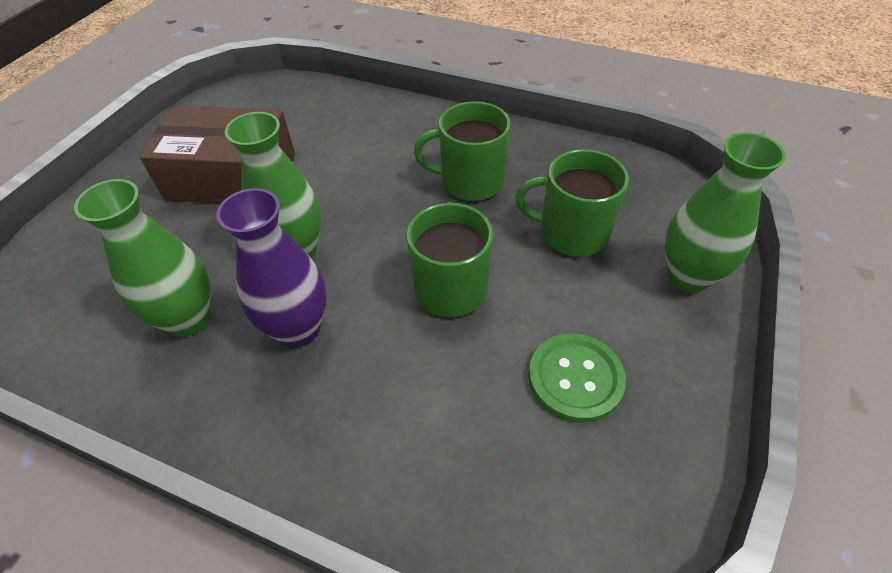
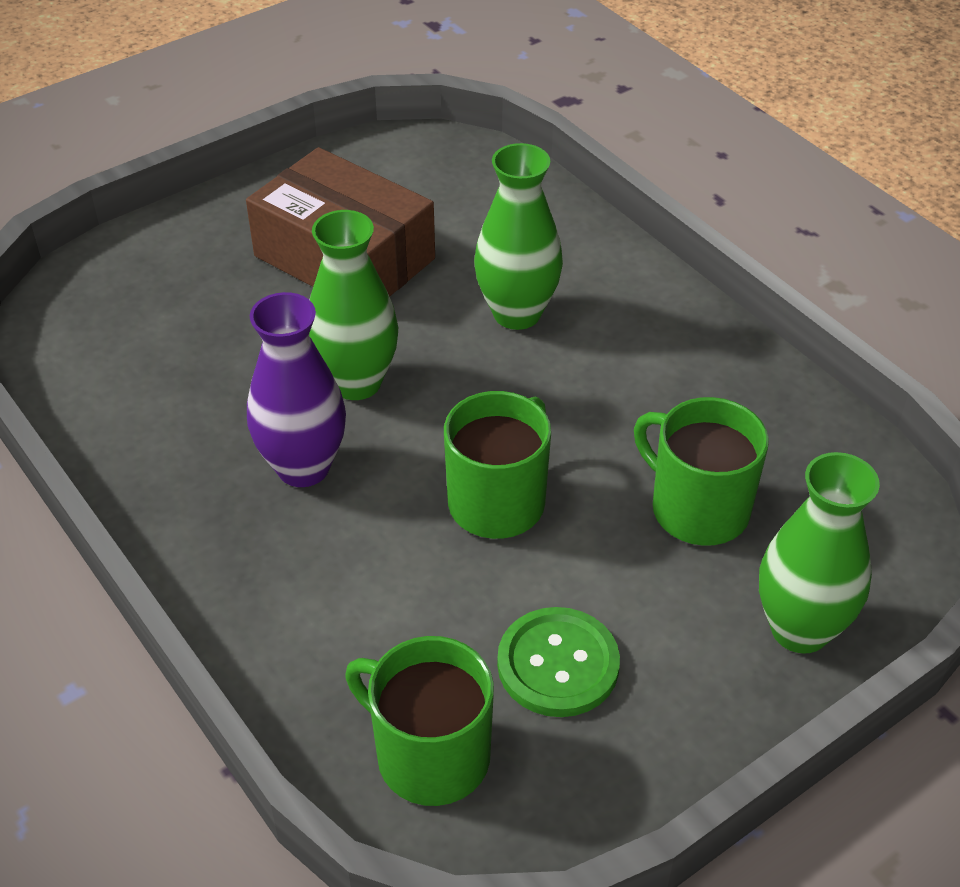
camera: 30 degrees right, 5 degrees down
green vase [74,179,211,337] -> green vase moved to [474,143,563,330]
green mug [414,101,511,201] -> green mug moved to [345,636,494,806]

